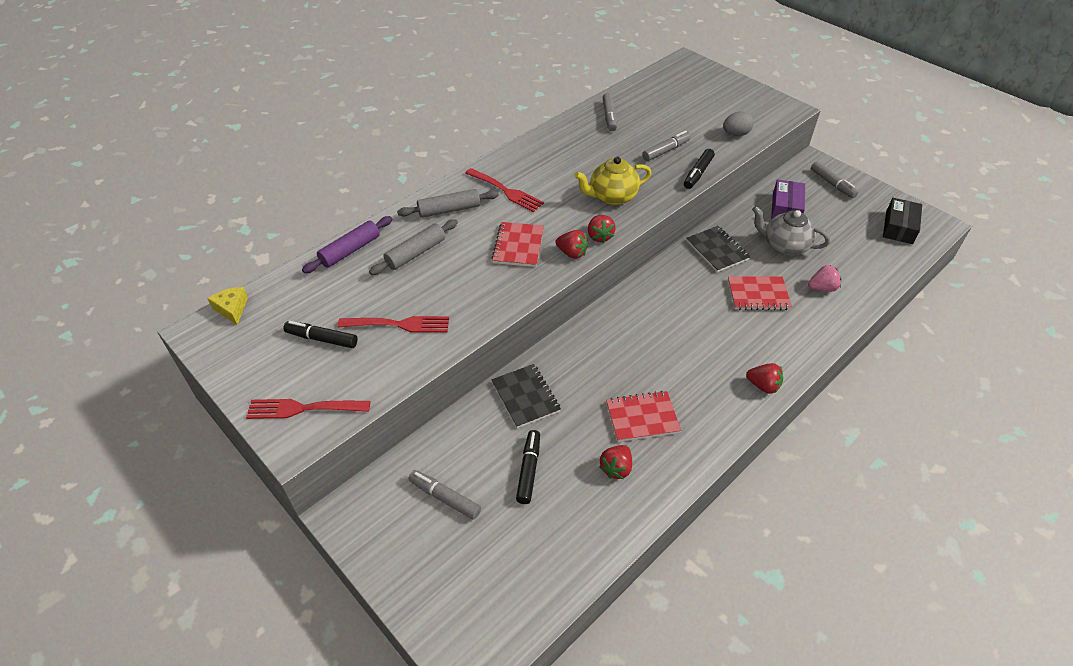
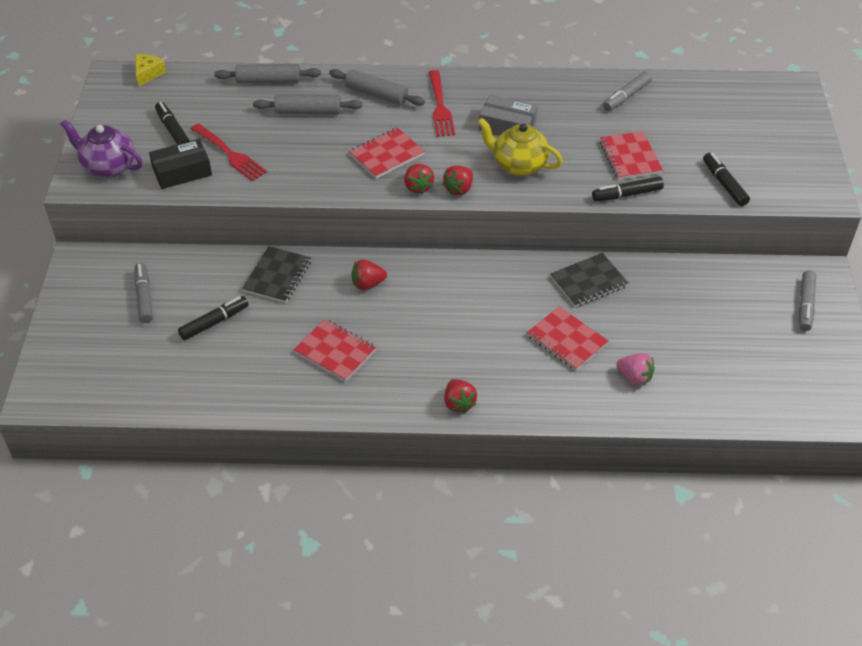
camera: 45 degrees right, 0 degrees up
red fork [246,399,370,419] -> purple teapot [61,120,143,178]
purple rolling pin [302,216,392,273] -> grey rolling pin [214,64,321,84]
red strawberry [599,445,632,479] -> red strawberry moved to [352,260,387,290]
grey marker [642,131,691,161] -> red notebook [600,131,663,180]
black notebook [686,226,750,272] -> black notebook turned 45 degrees clockwise [550,253,628,307]
grey egg [723,111,754,136] -> black marker [703,153,750,206]
grey teapot [752,206,830,256] -> none
purple box [771,179,805,219] -> none
black box [883,198,922,244] -> black box moved to [149,139,212,189]
none -> grey box [479,95,537,135]

